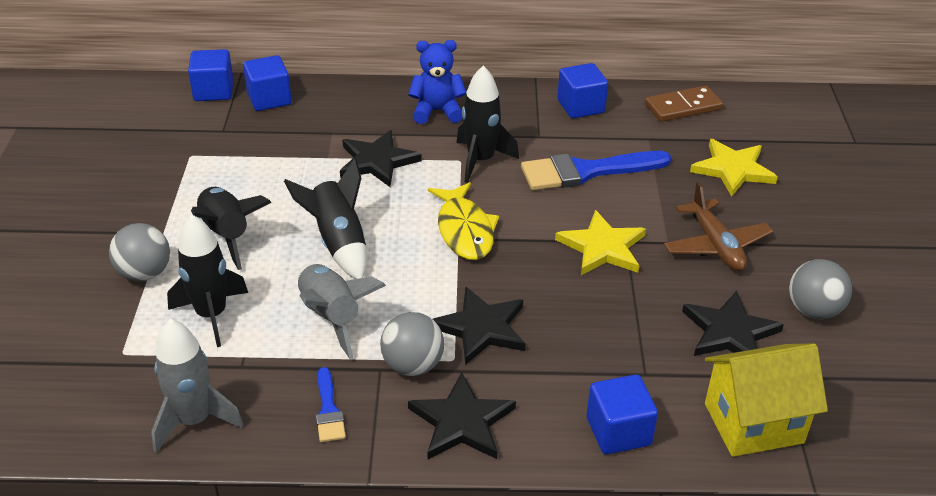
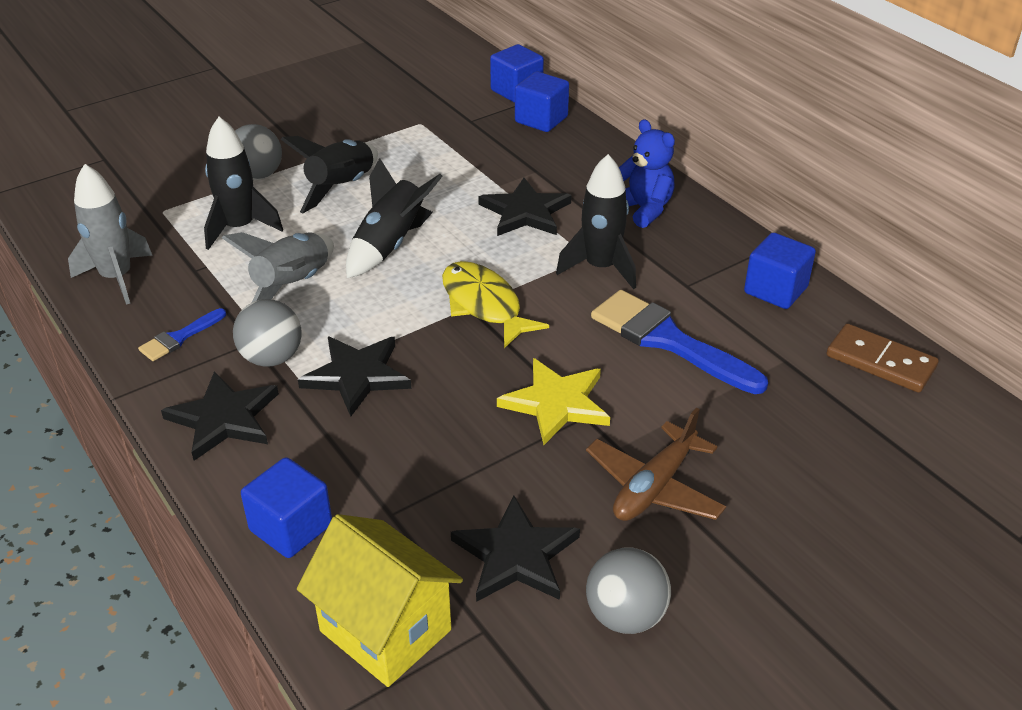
camera: 55 degrees right, 0 degrees up
yellow fish [428,182,499,260] -> yellow fish turned 105 degrees clockwise [442,261,549,348]
yellow star [690,139,778,197] -> none

